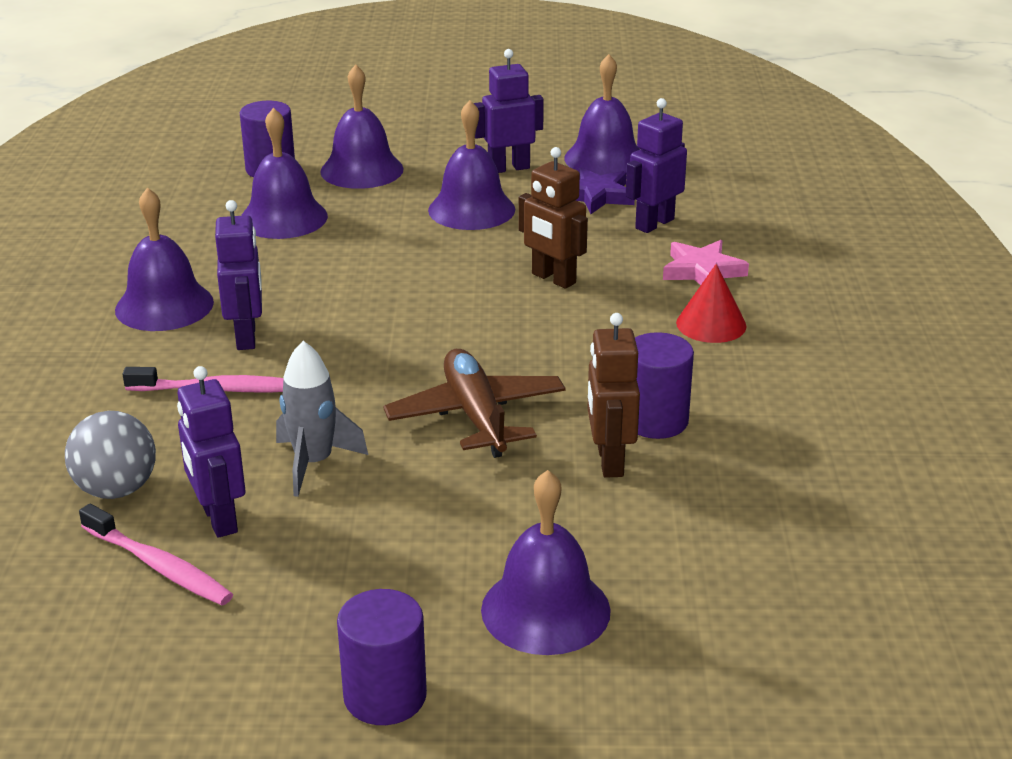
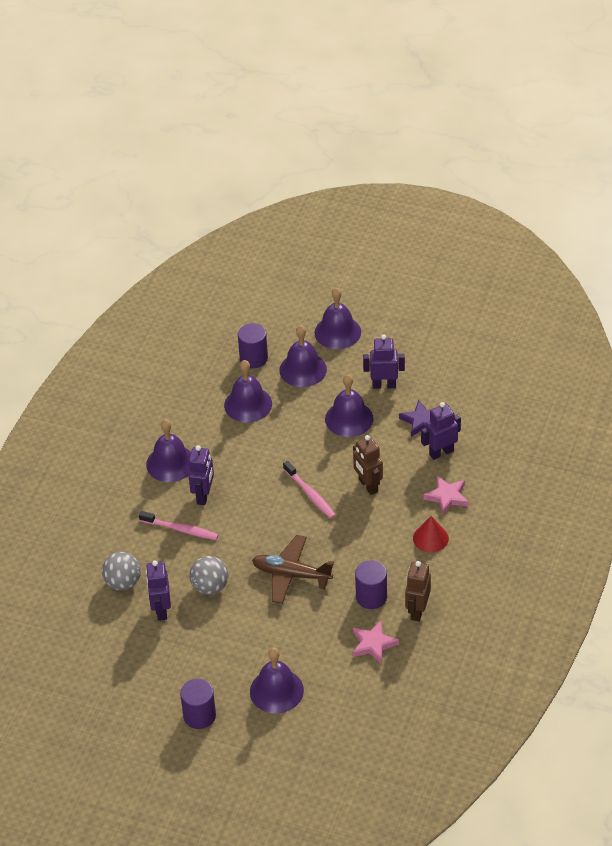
camera: 20 degrees right, 15 degrees up
pink toothbrush [79,504,233,605] -> pink toothbrush moved to [283,461,336,519]
grey rocket [276,341,368,497] -> grey ball [189,556,228,595]
brown plane [383,349,566,458] -> brown plane turned 75 degrees counterclockwise [252,535,334,604]
purple bell [564,54,640,175] -> purple bell moved to [314,287,361,349]
brown robot [587,313,640,478] -> brown robot moved to [405,561,431,621]
none -> pink star [353,621,399,664]

